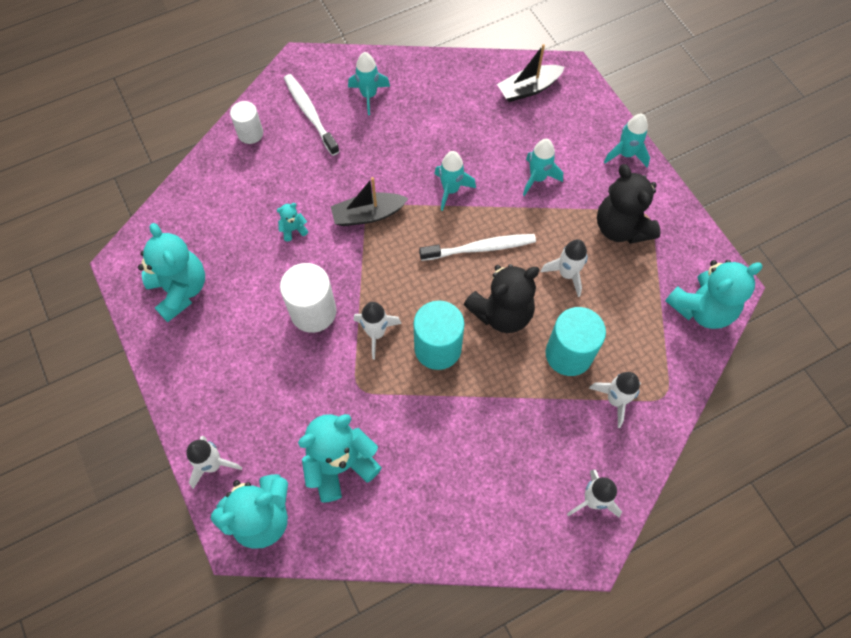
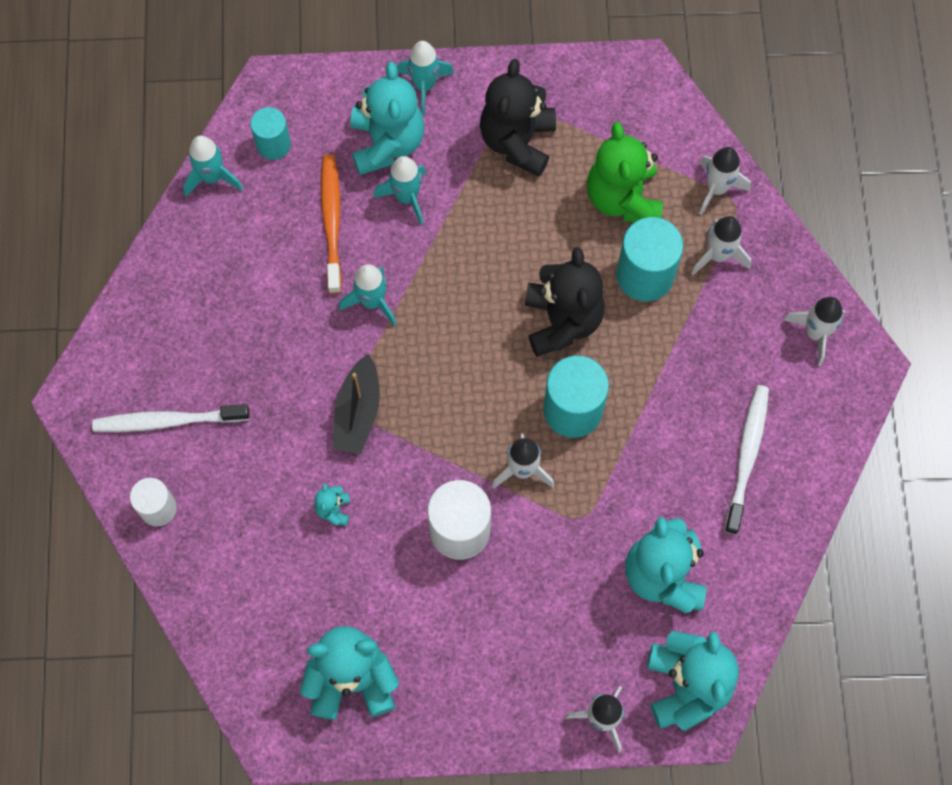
camera: 65 degrees left, 5 degrees up
turquoise rocket [348,52,390,115] -> turquoise rocket moved to [183,136,243,197]
white toothbrush [419,234,536,261] -> white toothbrush moved to [724,385,769,535]
black boat [497,44,565,102] -> turquoise cylinder [250,107,291,160]
white rocket [541,239,588,297] -> white rocket moved to [699,147,751,215]
black teddy bear [597,164,661,244] -> black teddy bear turned 105 degrees clockwise [480,59,556,177]
turquoise teddy bear [665,260,763,329] -> turquoise teddy bear moved to [350,62,424,175]
none -> orange toothbrush [321,154,342,294]
none -> green teddy bear [587,122,663,222]

